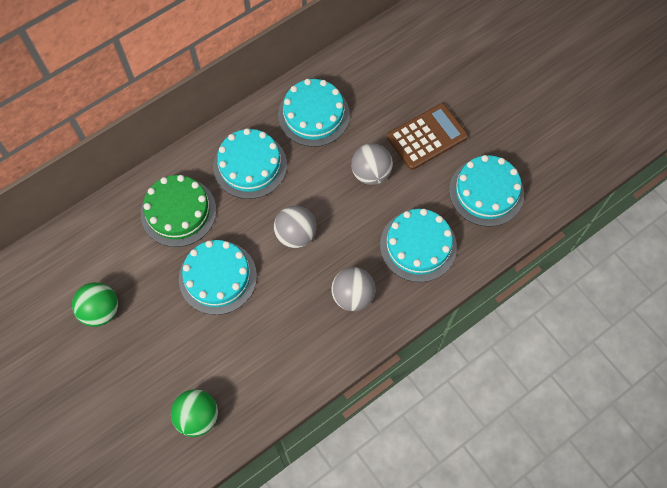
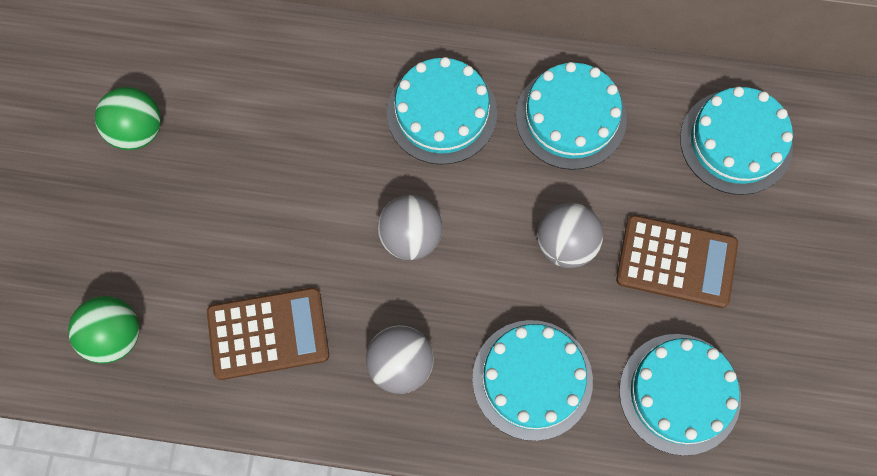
camera: 45 degrees right, 5 degrees up
green cake [141,175,216,247] -> none
turquoise cake [179,240,257,315] -> turquoise cake moved to [680,87,793,195]
none -> brown calculator [207,287,329,380]

